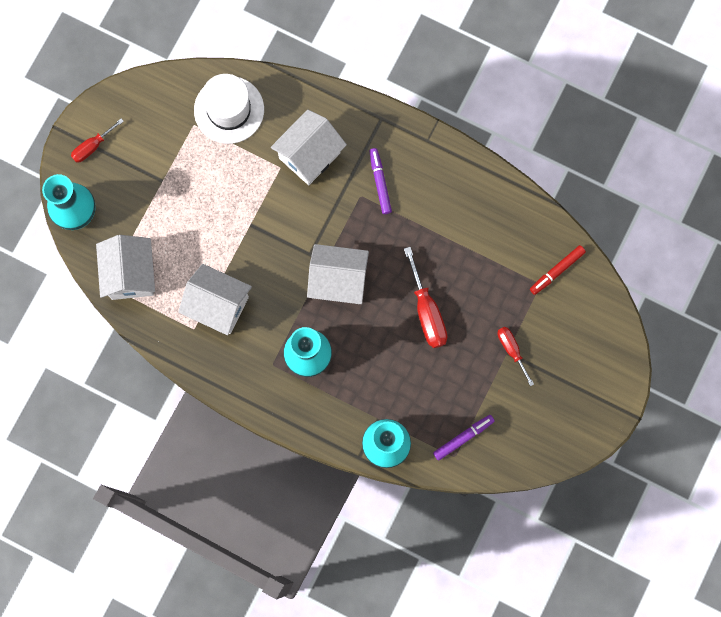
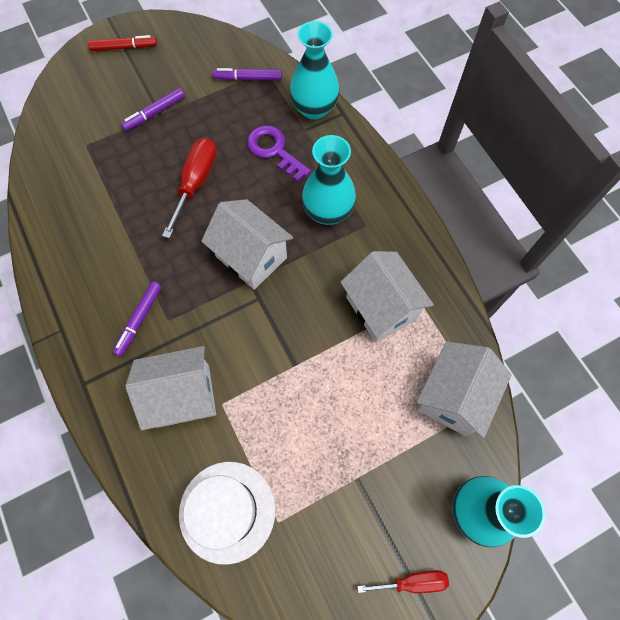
camera: 145 degrees left, 10 degrees down
red screwdriver [497,327,534,386] -> purple marker [121,88,185,131]
red marker [530,245,586,295] -> red marker moved to [88,35,157,51]
none -> purple key [247,126,311,182]

